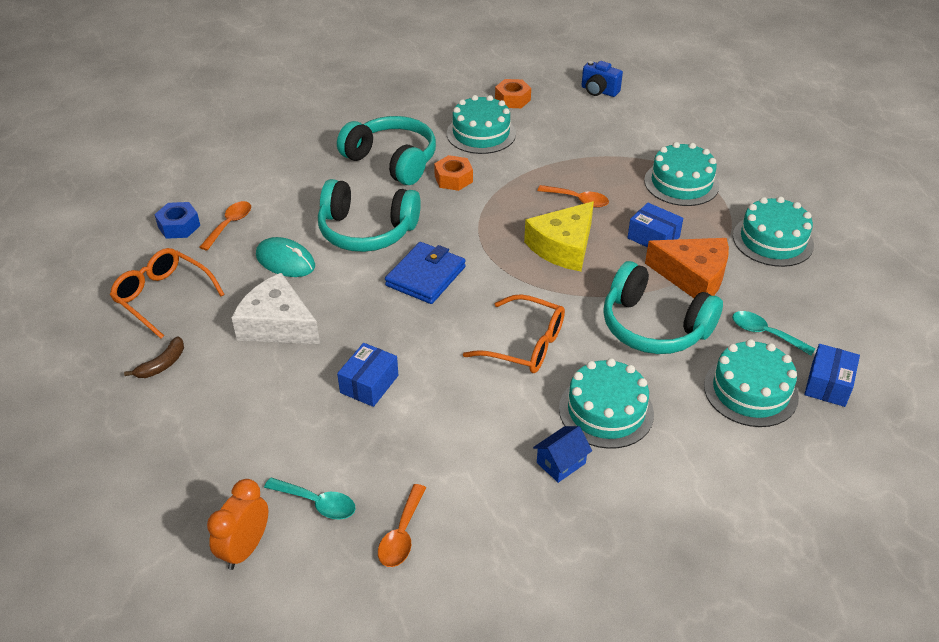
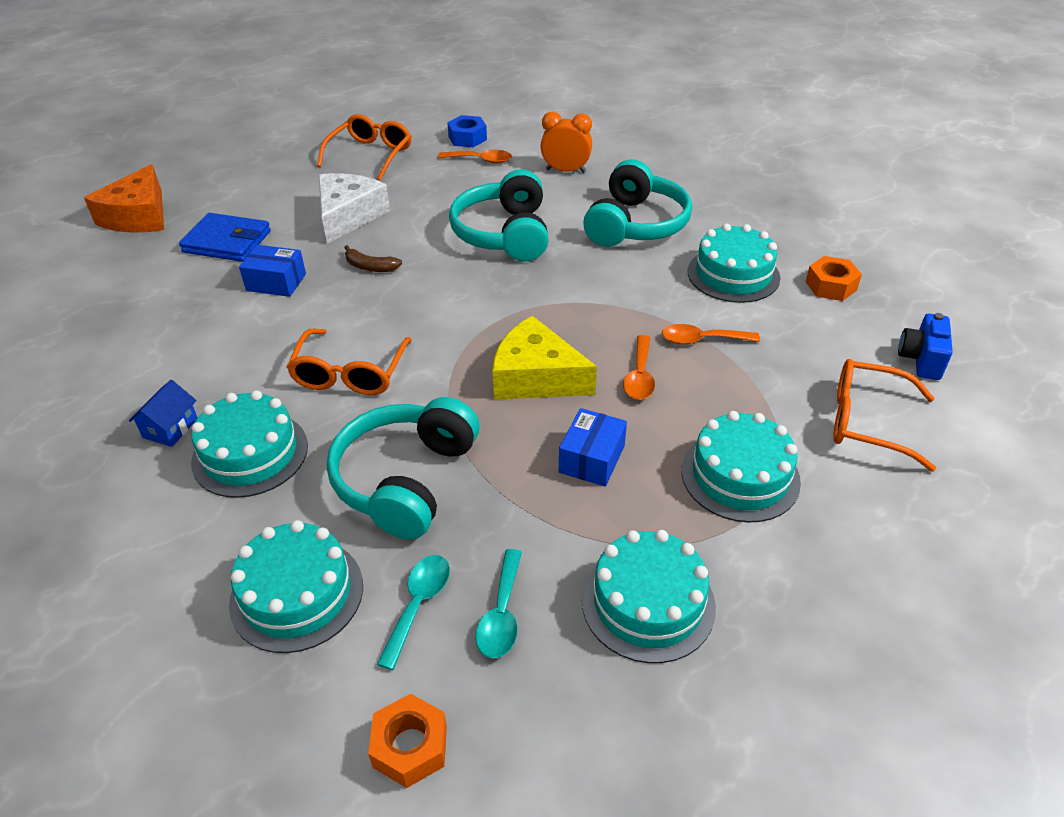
camera: 75 degrees right, 0 degrees up
brown banana [124,336,184,378] -> brown banana moved to [344,245,402,272]
orange clock [207,479,268,570] -> orange clock moved to [540,111,592,173]
turquoise mouse [256,237,315,277] -> none
turquoise spoon [264,477,356,519] -> turquoise spoon moved to [475,549,522,658]
orange spoon [378,484,426,567] -> orange spoon moved to [662,324,760,344]
blue wallet [385,242,466,304] -> blue wallet moved to [179,213,271,262]
orange nut [434,155,473,191] -> orange nut moved to [368,694,447,788]
blue house [533,426,592,483] -> blue house turned 75 degrees clockwise [129,380,198,447]
orange cheese [645,238,729,298] -> orange cheese moved to [84,164,164,233]
blue box [804,344,860,407] -> none
none -> orange glasses [833,359,936,471]

